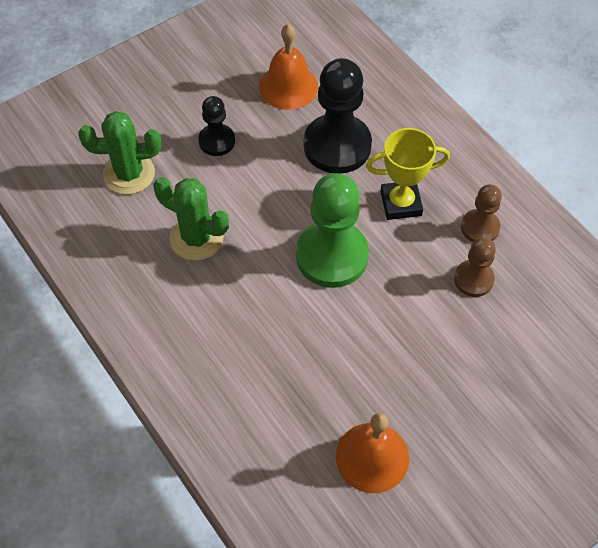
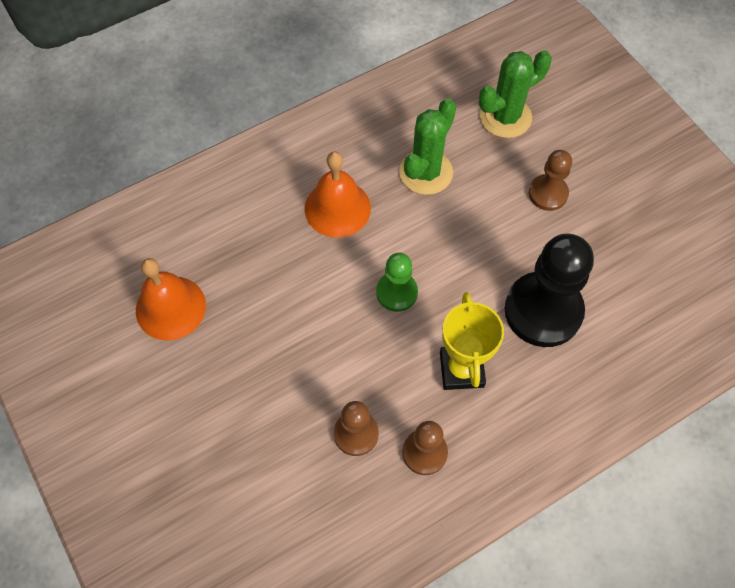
camera: 95 degrees right, 5 degrees up
green cactus [78,111,161,194] -> green cactus turned 60 degrees clockwise [479,50,552,138]
black pawn [198,96,235,156] -> brown pawn [529,150,572,211]
orange bell [259,24,318,110] -> orange bell moved to [305,152,371,238]
green pawn [296,173,369,288] -> green pawn [376,253,418,312], size x0.54

